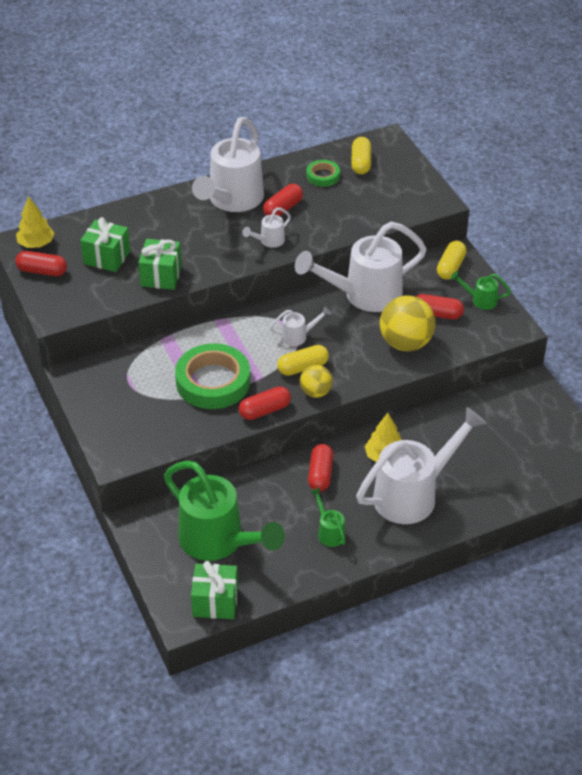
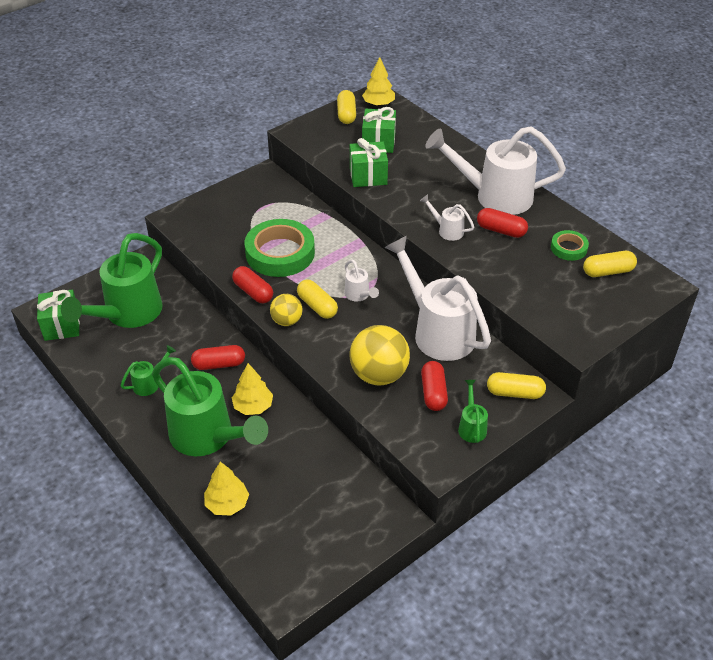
camera: 75 degrees right, 0 degrees up
red capsule [15,251,67,276] -> yellow capsule [337,90,356,124]
white watering can [356,407,487,524] -> green watering can [152,357,268,456]
none -> yellow tree [204,462,249,516]

